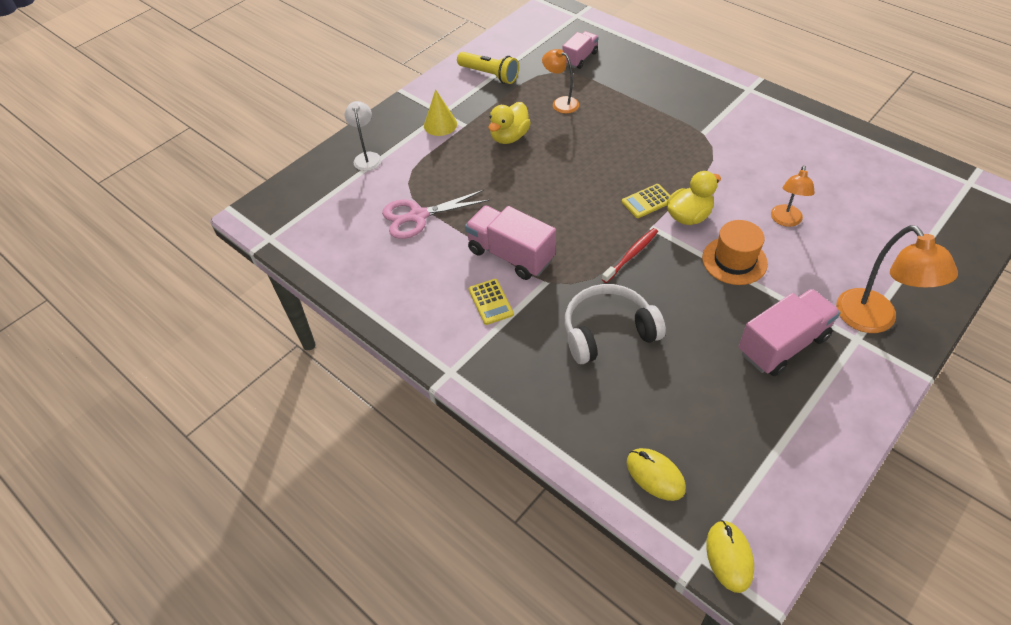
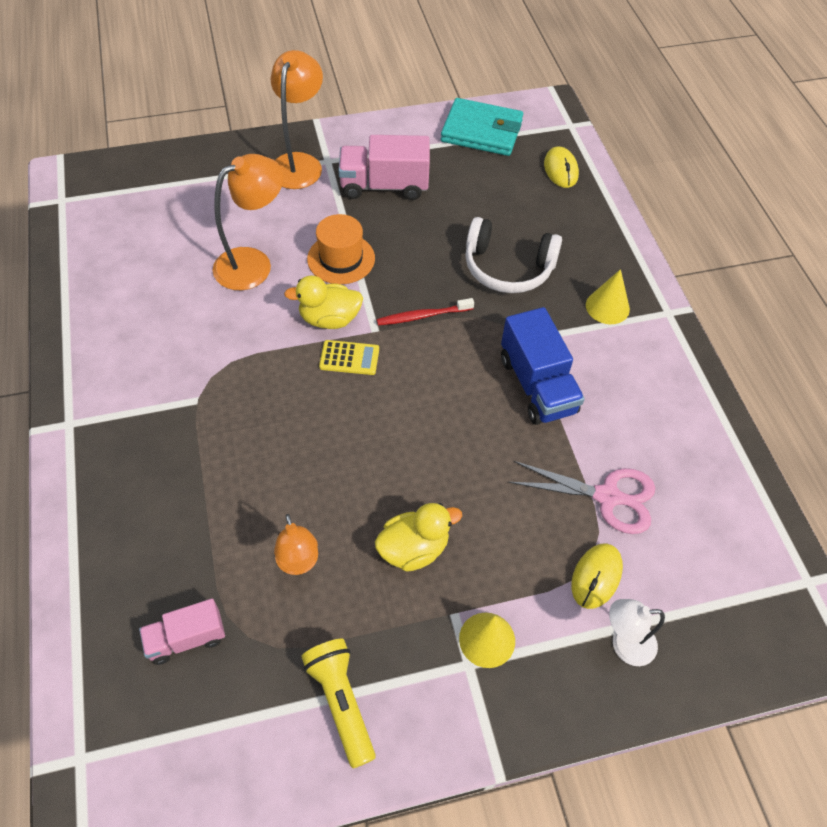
camera: 150 degrees left, 5 degrees up
white lamp [345,101,382,171] -> white lamp turned 60 degrees clockwise [609,599,665,666]
pink truck [465,206,556,280] -> blue truck [501,307,585,425]
yellow calculator [469,279,514,325] -> none
yellow mouse [707,520,754,593] -> yellow mouse moved to [571,543,623,609]
orange lamp [771,165,815,227] -> orange lamp [213,154,283,290], size x1.66
none -> turquoise wallet [441,98,523,156]
none -> yellow cone [586,269,630,324]

